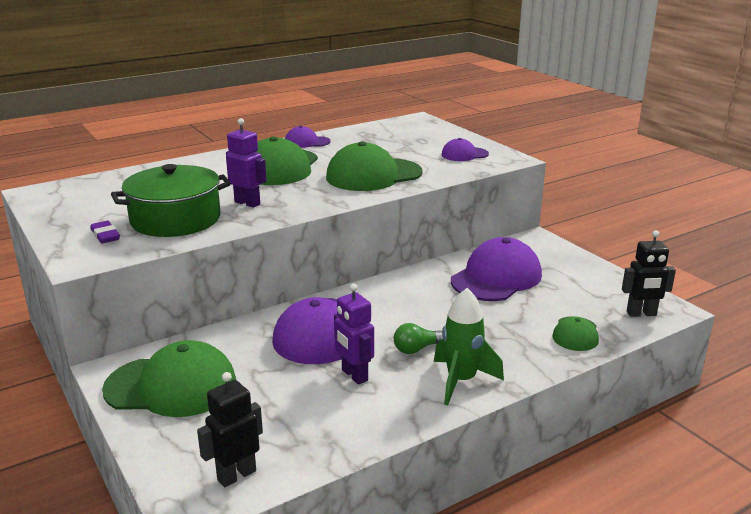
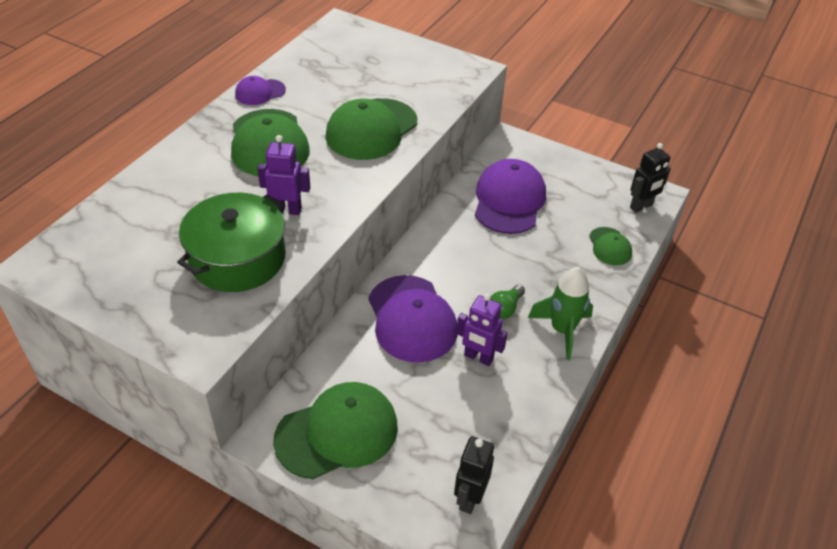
camera: 30 degrees left, 20 degrees up
purple eraser [90,221,120,243] -> none
purple cap [441,138,489,161] -> none

